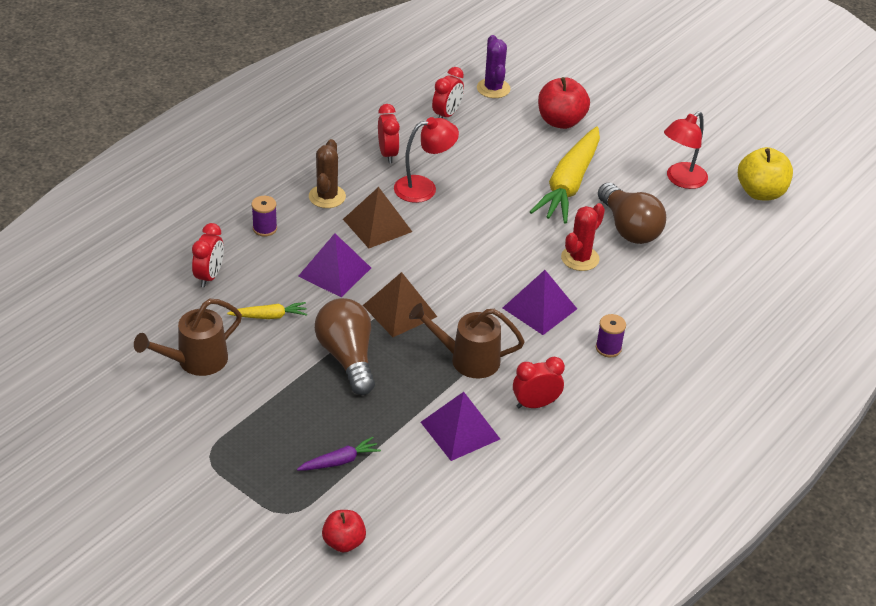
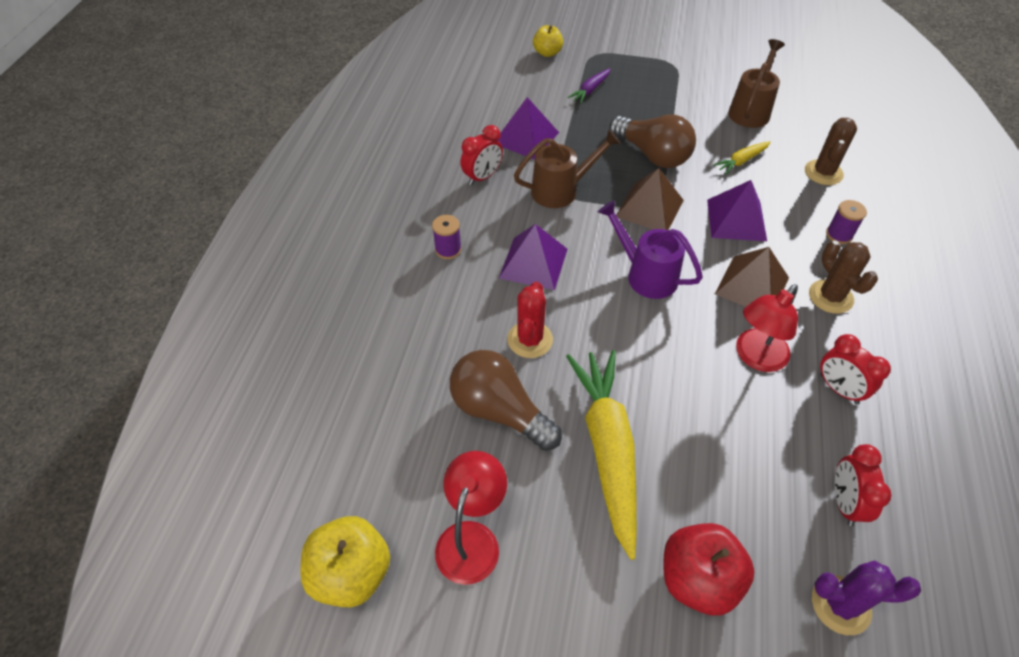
camera: 155 degrees right, 10 degrees up
red clock [192,223,224,287] -> brown cactus [805,118,857,185]
red apple [322,510,366,553] -> yellow apple [533,25,563,57]
purple cactus [477,35,510,98] -> purple cactus turned 45 degrees counterclockwise [812,560,921,635]
none -> purple watering can [598,200,703,299]

